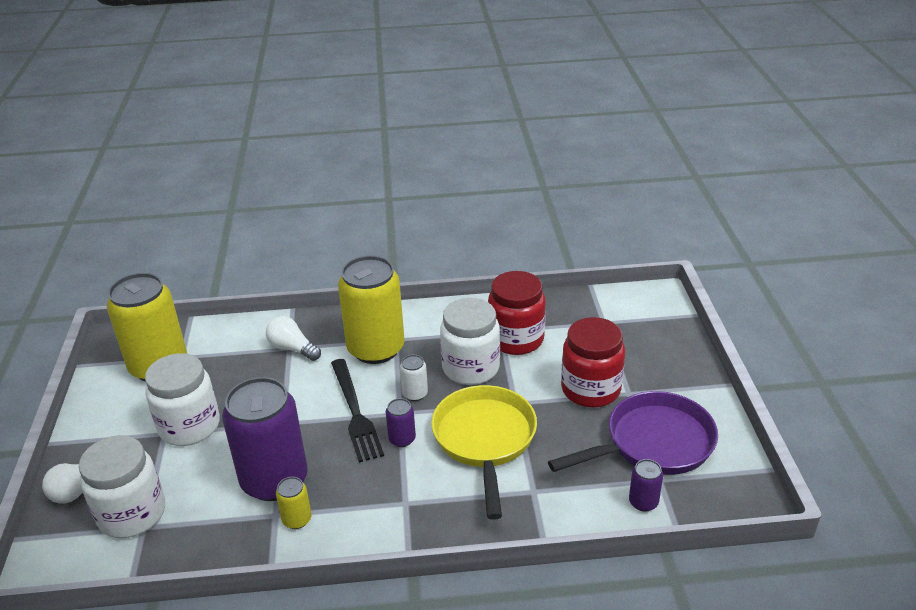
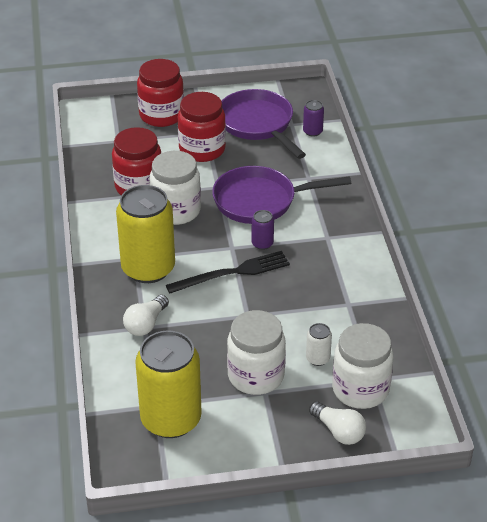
camera: 95 degrees left, 5 degrees up
purple can [222,377,308,501] -> none
yellow can [276,477,311,529] -> none
white can [400,355,428,401] -> white can moved to [306,323,332,366]
yellow pan [431,385,537,520] -> purple pan [212,166,351,224]
none -> red jar [137,59,184,127]

